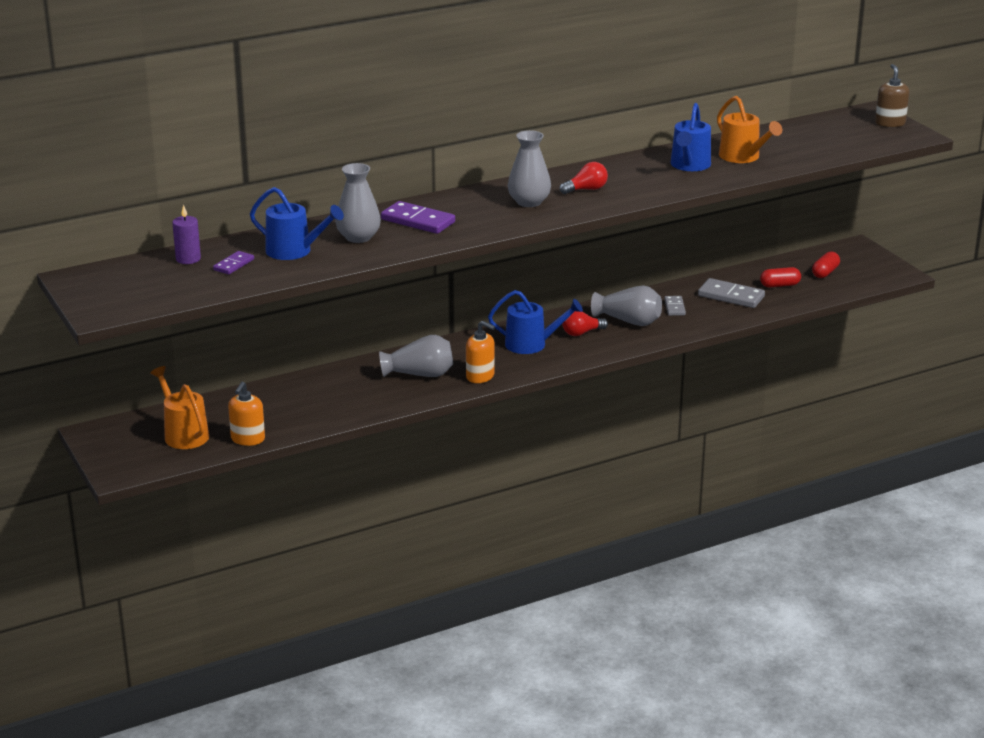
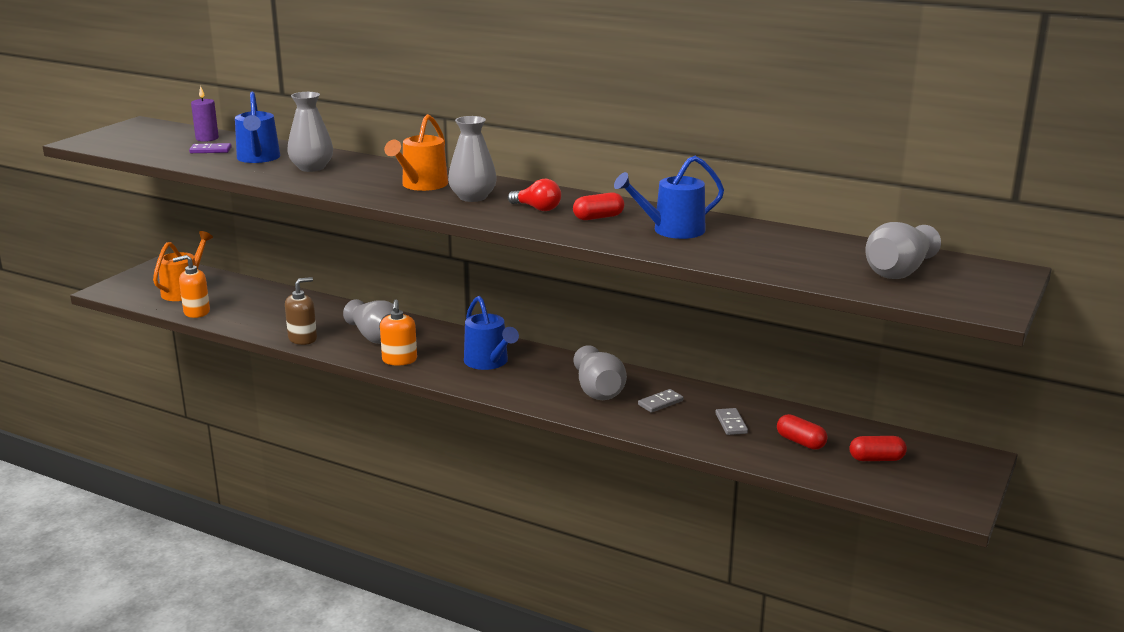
camera: 55 degrees right, 5 degrees down
purple domino [381,201,455,234] -> none
red light bulb [562,311,608,336] -> none
grey domino [698,278,765,308] -> grey domino [715,408,748,435], size x0.57
orange watering can [717,96,782,163] -> orange watering can moved to [384,114,448,191]
brown soap dispenser [875,64,910,127] -> brown soap dispenser moved to [285,277,317,345]
none -> red capsule [573,192,624,220]
none -> grey vase [865,222,941,279]

